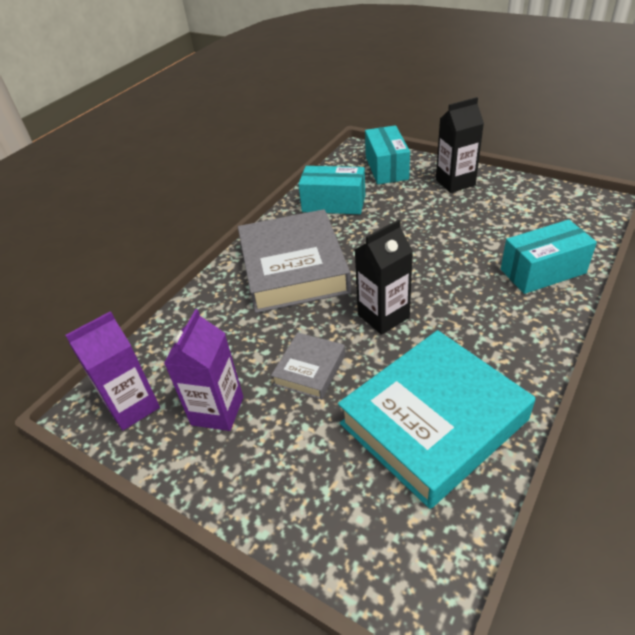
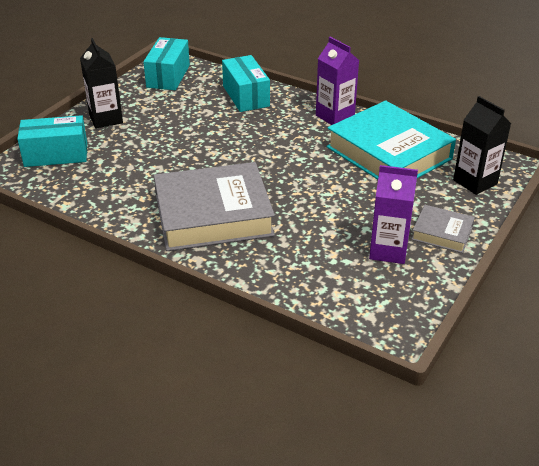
camera: 95 degrees left, 5 degrees down
purple carton [65,311,160,430] -> purple carton moved to [316,37,359,125]
grey book [271,332,345,400] -> grey book moved to [411,205,475,253]
turquoise box [298,166,365,214] -> turquoise box moved to [143,37,190,90]
black carton [355,220,413,335] -> black carton moved to [453,96,511,195]

